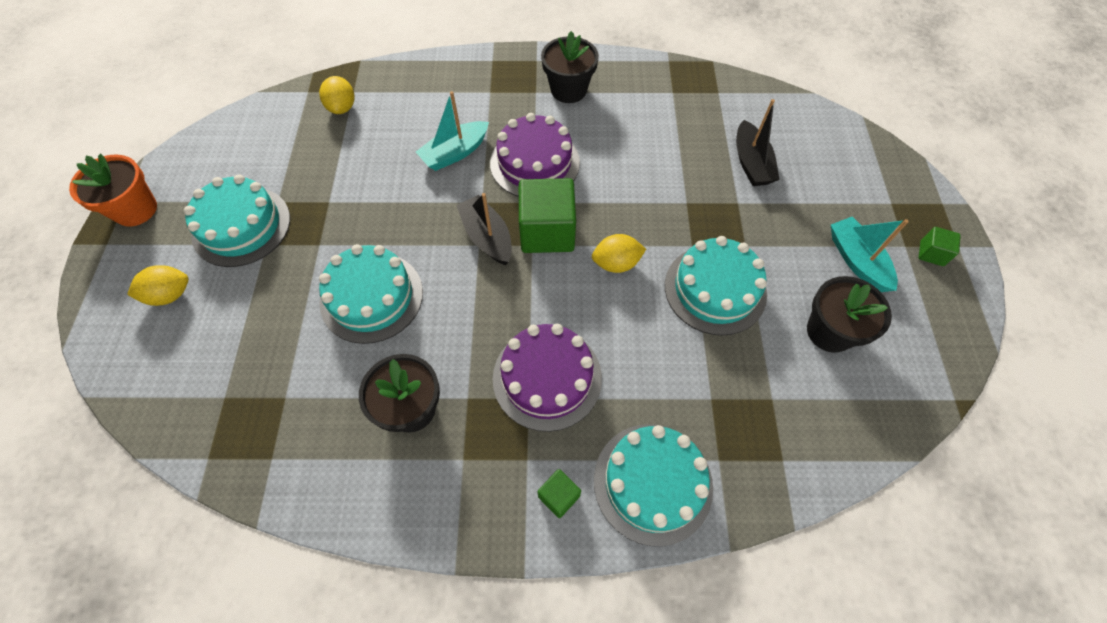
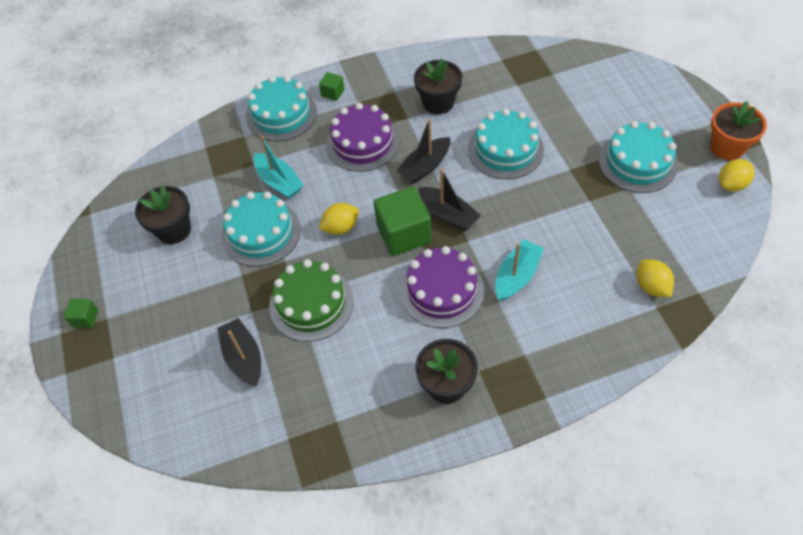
camera: 165 degrees right, 5 degrees down
yellow lemon [127,265,189,306] -> yellow lemon moved to [719,159,755,191]
turquoise boat [831,217,909,292] -> turquoise boat moved to [254,135,304,199]
none -> green cake [269,259,354,342]
none -> black boat [396,119,450,184]

